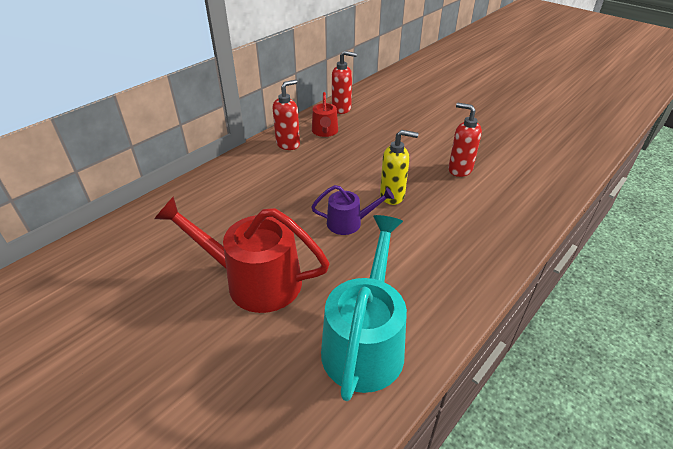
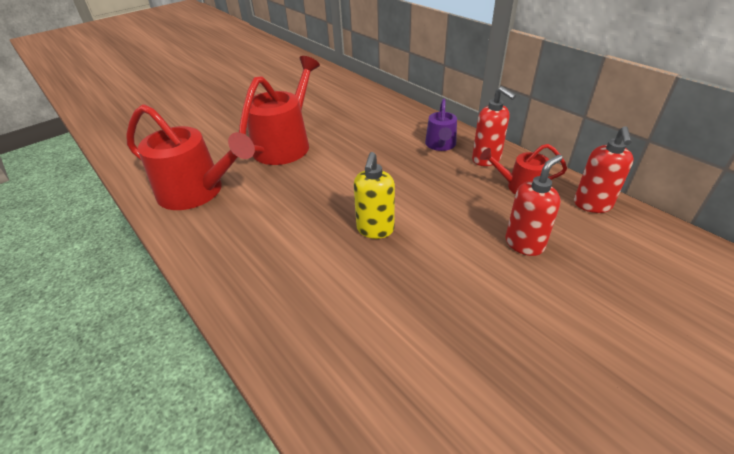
camera: 100 degrees right, 0 degrees up
purple watering can [311,185,394,235] -> purple watering can moved to [425,99,457,151]
turquoise watering can [321,215,407,401] -> red watering can [126,104,255,210]
red soap dispenser [448,103,482,177] -> red soap dispenser moved to [505,155,563,256]

